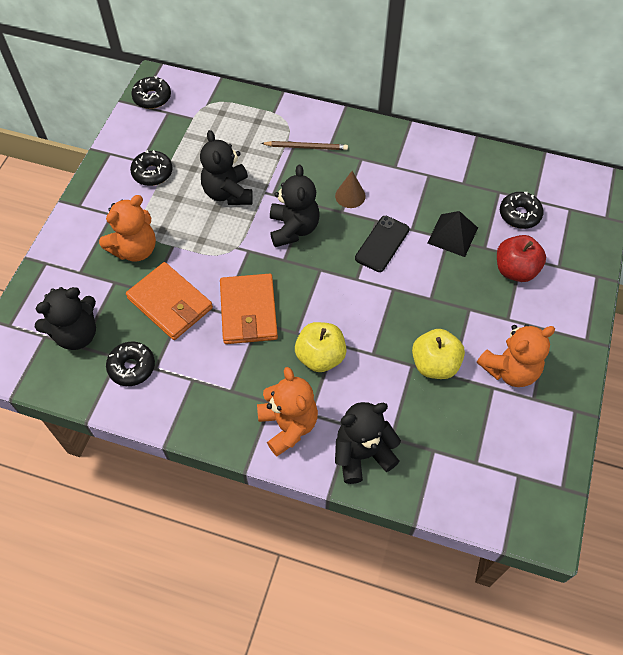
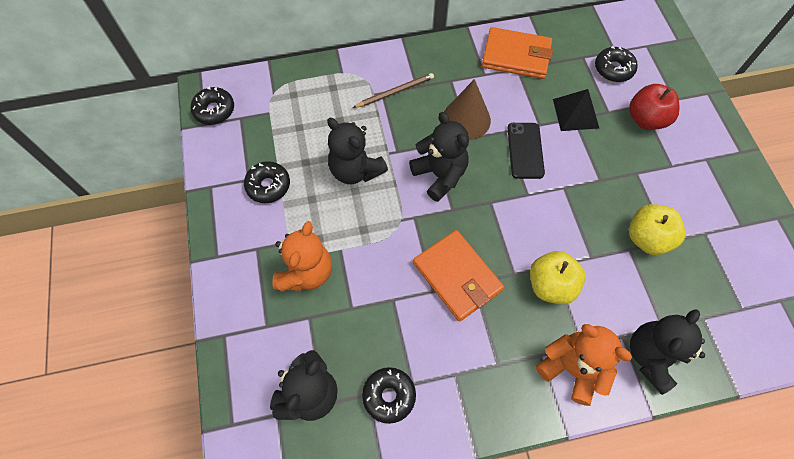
camera: 30 degrees left, 5 degrees up
orange wallet [126,262,213,340] -> orange wallet moved to [482,27,553,79]
brown cone [335,171,366,208] -> brown cone [444,79,491,140], size x1.58
orange teddy bear [477,324,555,387] -> none

